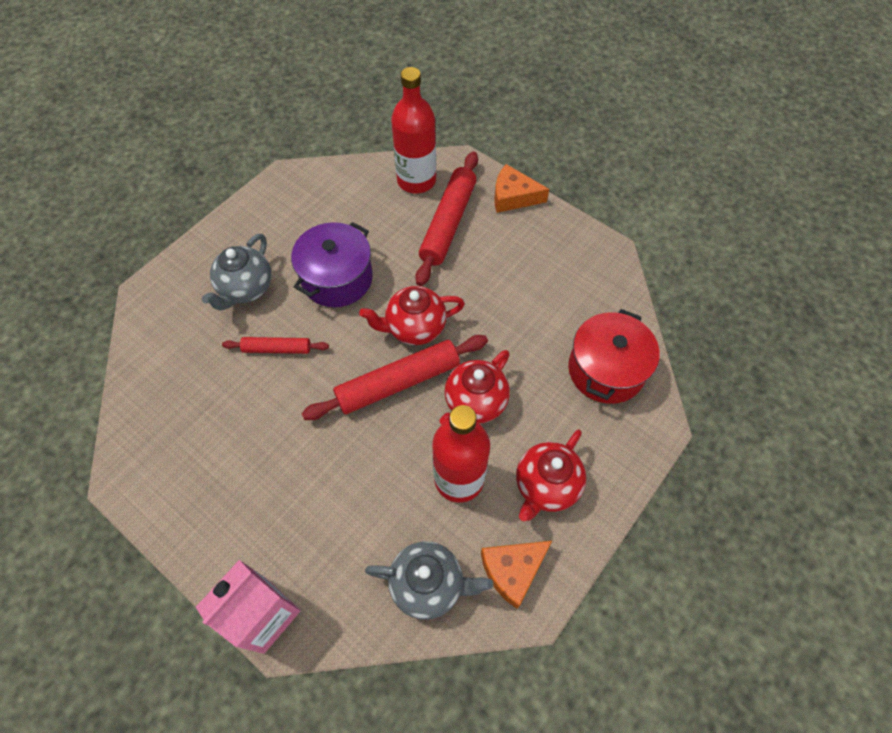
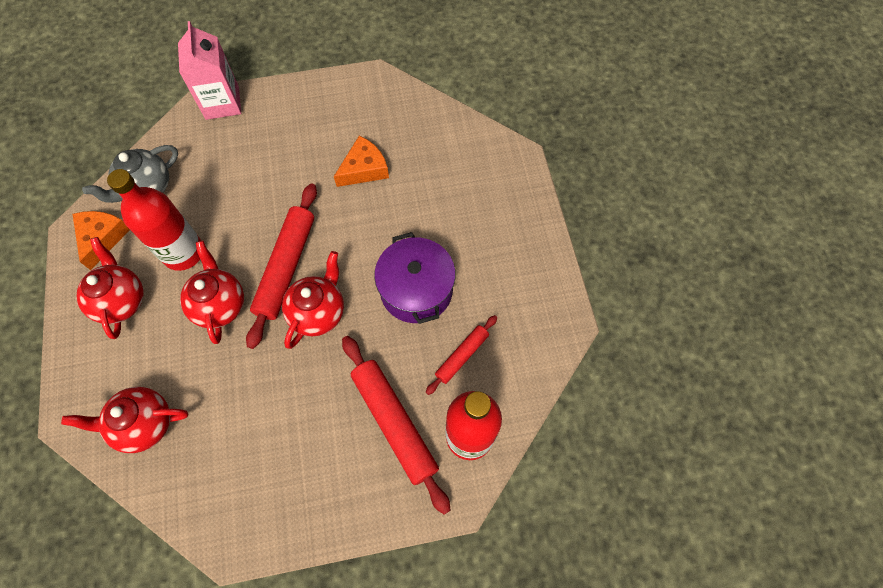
camera: 130 degrees right, 5 degrees up
grey teapot [202,234,271,311] -> none
red rolling pin [222,337,329,354] -> red rolling pin moved to [426,315,497,395]
orange cheese [495,164,549,213] -> orange cheese moved to [334,136,389,187]
red pot [568,309,660,404] -> red teapot [61,387,188,453]

